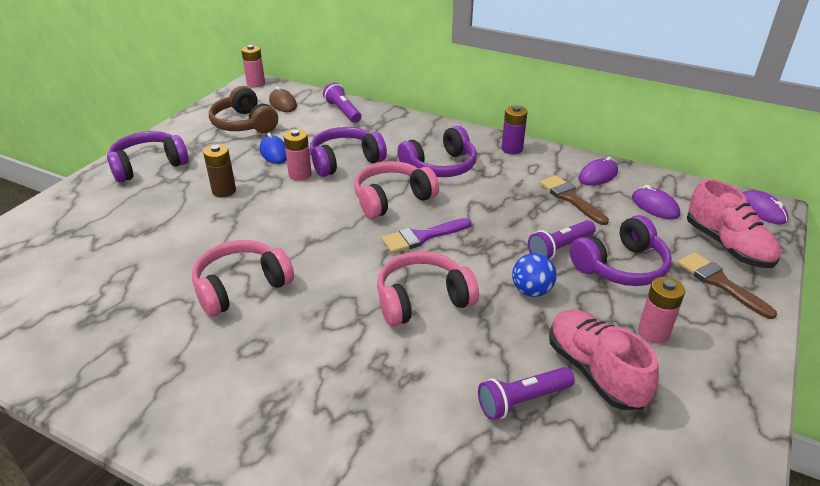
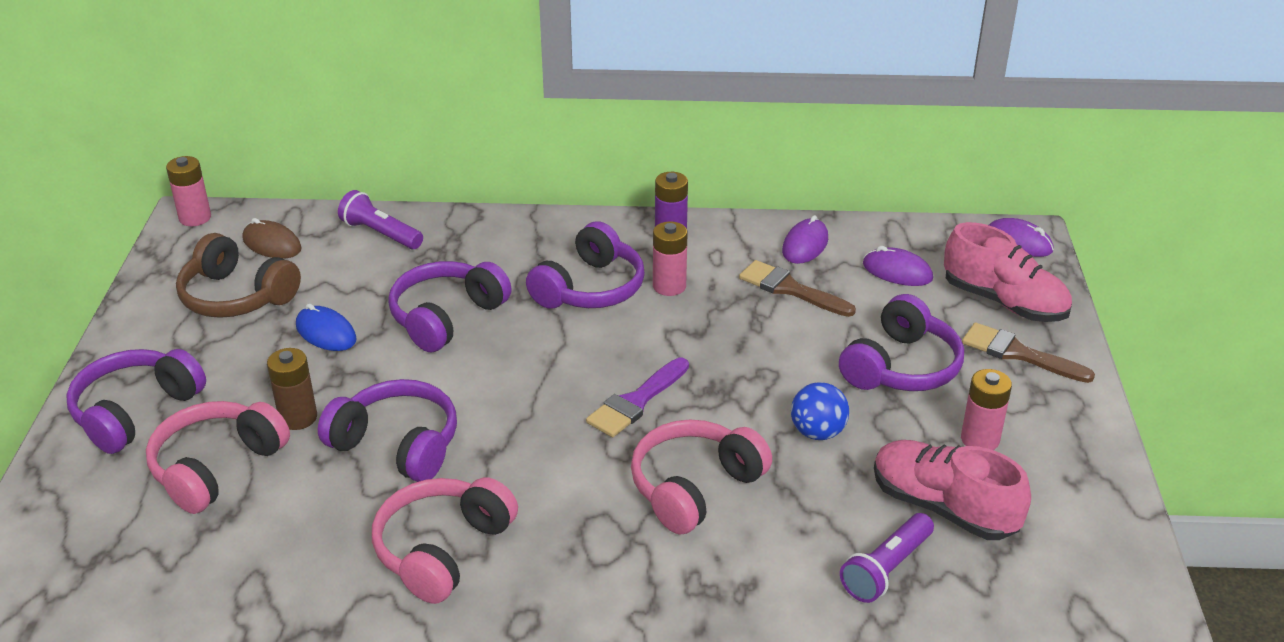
camera: 25 degrees left, 0 degrees up
pink battery [284,129,312,181] -> pink battery moved to [653,221,688,296]
pink headphones [354,161,439,219] -> pink headphones moved to [146,401,290,514]
purple flashlight [528,220,596,260] -> none
none -> purple headphones [318,379,457,482]

